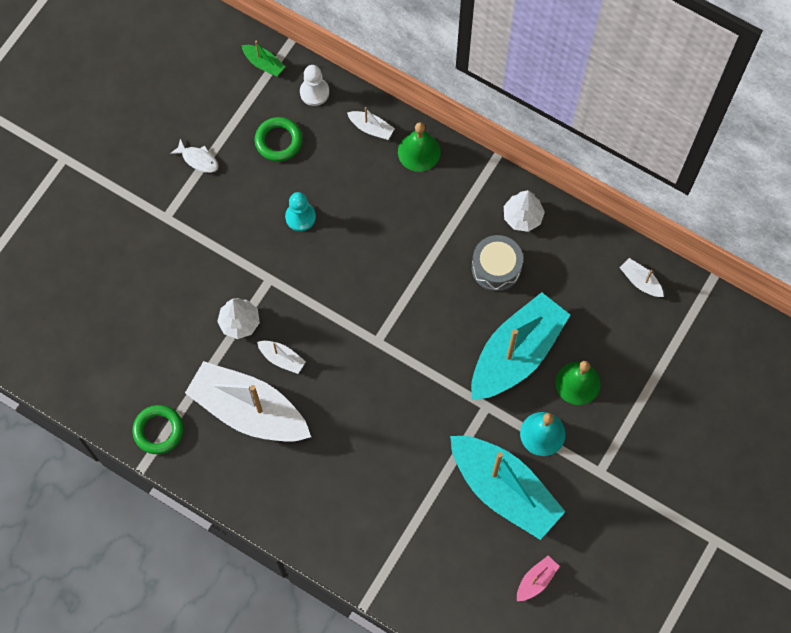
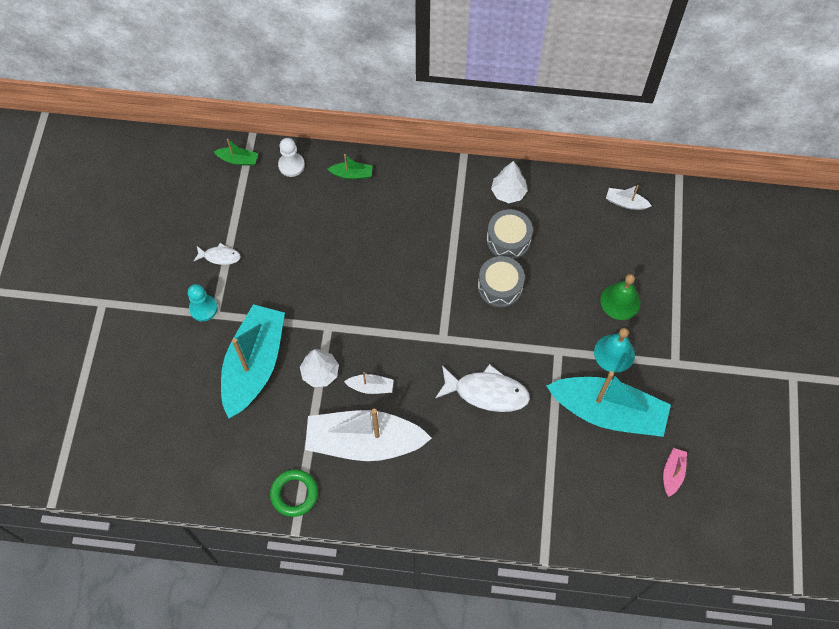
camera: 25 degrees left, 5 degrees down
green ring [255,117,302,162] -> none
turquoise pawn [285,192,316,232] -> turquoise pawn moved to [188,284,218,322]
white boat [347,107,395,140] -> green boat [328,154,373,179]
green bell [398,122,441,172] -> none
turquoise boat [471,292,570,400] -> turquoise boat moved to [221,304,285,418]
none -> white fish [435,364,530,412]
none -> grey drum [478,256,525,307]

